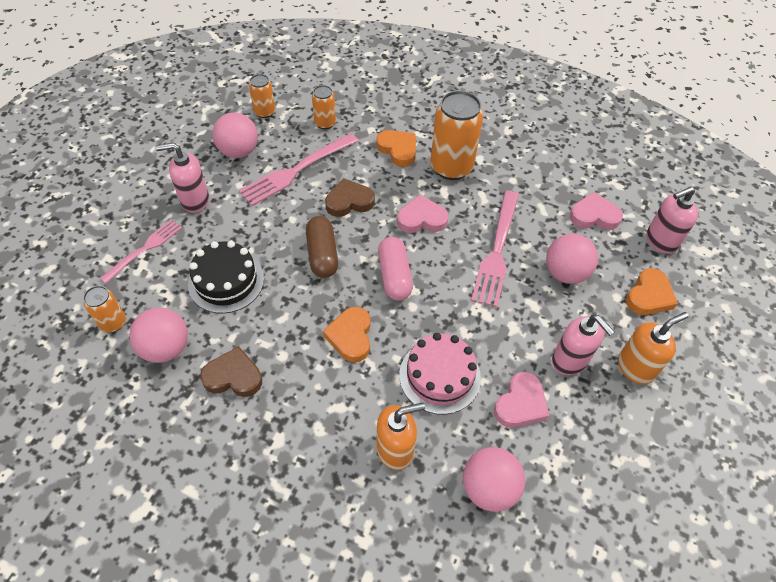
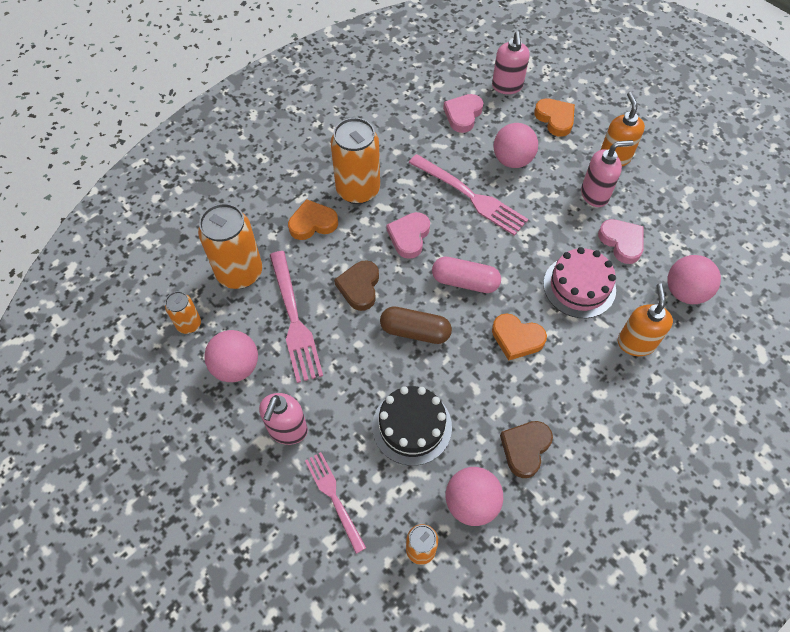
camera: 65 degrees left, 5 degrees up
orange can [312,85,336,130] -> orange can [198,203,262,289], size x1.92

